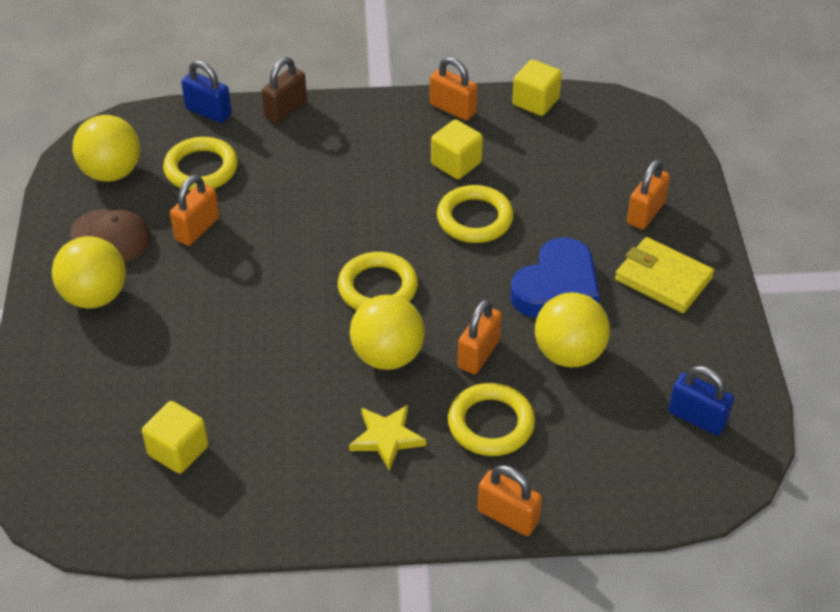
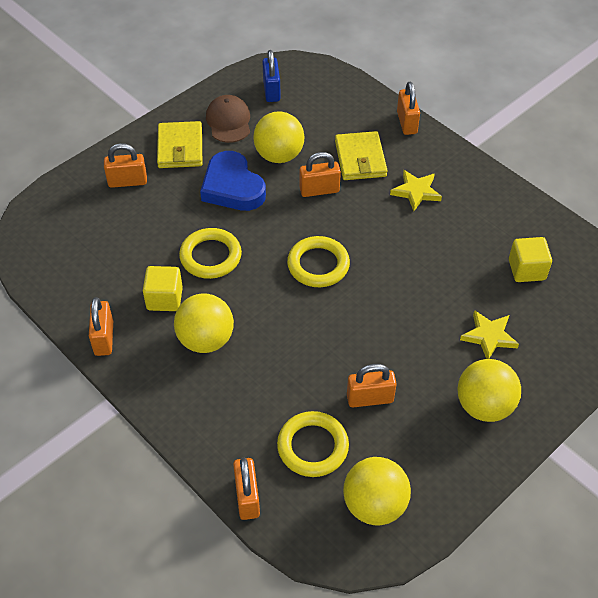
camera: 130 degrees left, 5 degrees up
brown cap [70,209,151,262] -> brown cap moved to [206,95,250,143]
blue padlock [181,60,232,123] -> orange padlock [233,458,260,520]
brown padlock [262,57,307,123] -> none
yellow ball [350,295,425,370] -> yellow ball moved to [174,293,234,353]
yellow ring [448,383,535,456] -> yellow wallet [335,131,388,180]
blue heart [511,237,600,317] -> blue heart turned 120 degrees counterclockwise [200,151,266,211]
yellow cube [512,59,562,116] -> none
none -> yellow star [460,310,519,359]

